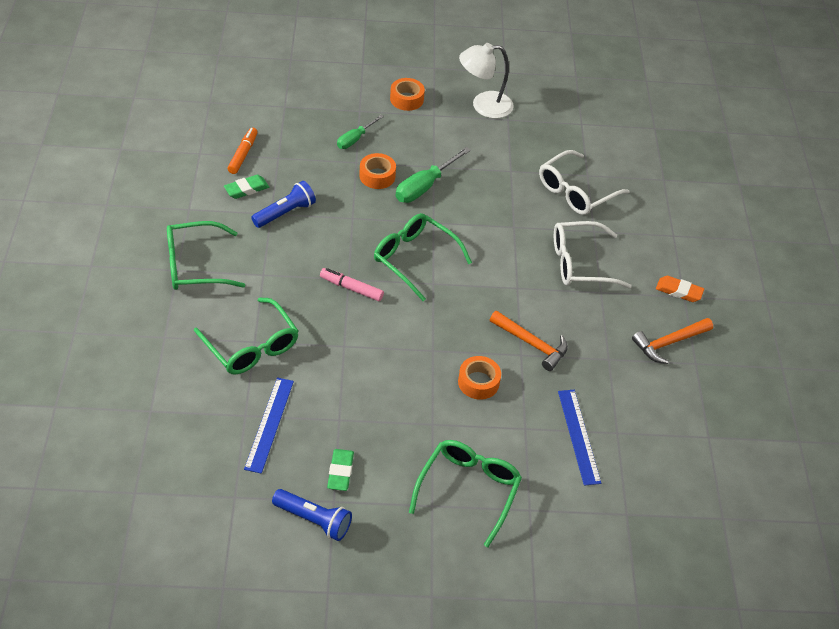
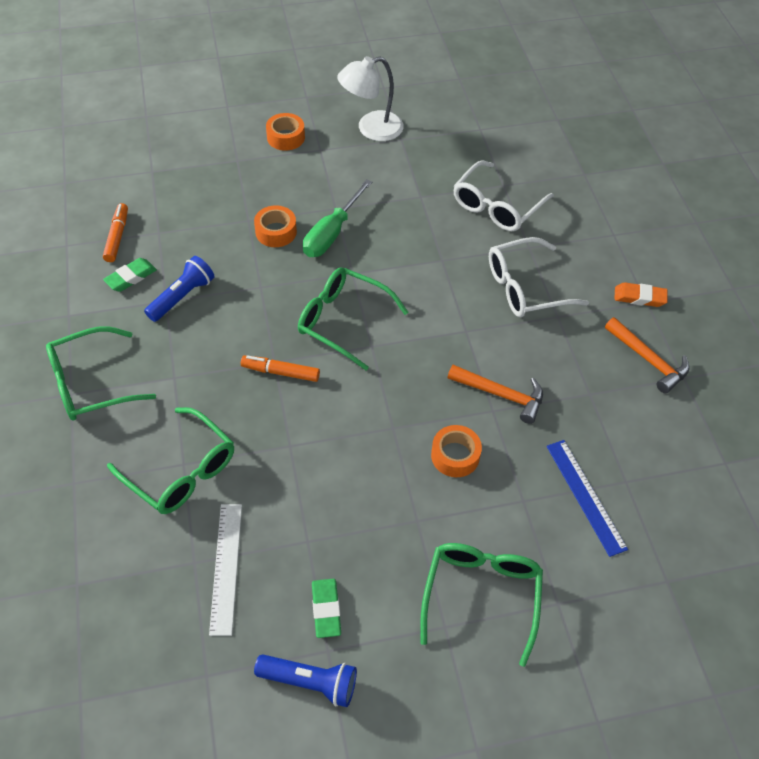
camera: 10 degrees left, 5 degrees up
blue ruler [244,377,294,474] -> white ruler [209,504,242,636]
pink marker [320,268,384,301] -> orange marker [241,355,320,382]
green screwdriver [337,115,384,149] -> none
orange hammer [632,318,713,364] -> orange hammer turned 90 degrees counterclockwise [605,317,690,393]

